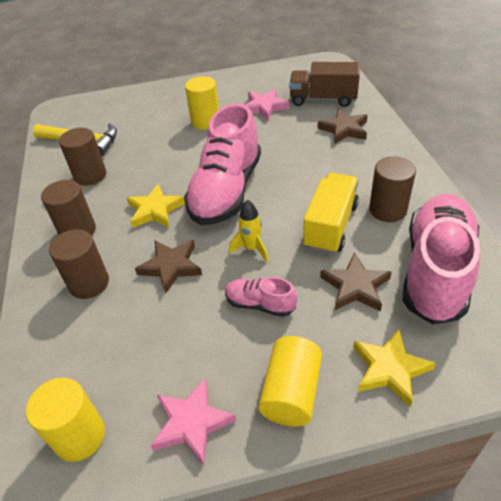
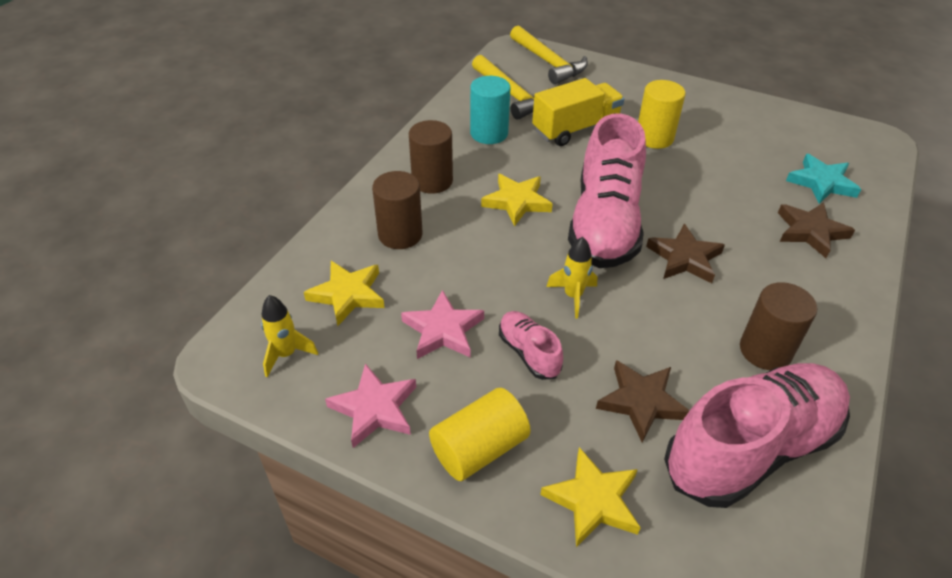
camera: 35 degrees right, 0 degrees up
yellow cylinder [26,378,105,462] -> yellow rocket [261,295,318,377]
brown cylinder [59,128,106,186] -> turquoise cylinder [470,76,511,144]
brown star [135,240,202,294] -> brown star moved to [646,224,725,283]
pink shoe [184,103,261,225] -> pink shoe turned 45 degrees counterclockwise [568,113,646,268]
pink star [245,89,289,120] -> pink star moved to [401,290,484,359]
brown truck [289,62,360,107] -> turquoise star [786,154,861,204]
yellow truck [303,173,359,254] -> yellow truck moved to [532,78,625,146]
none -> yellow star [304,261,385,326]
none -> yellow hammer [510,25,588,84]

